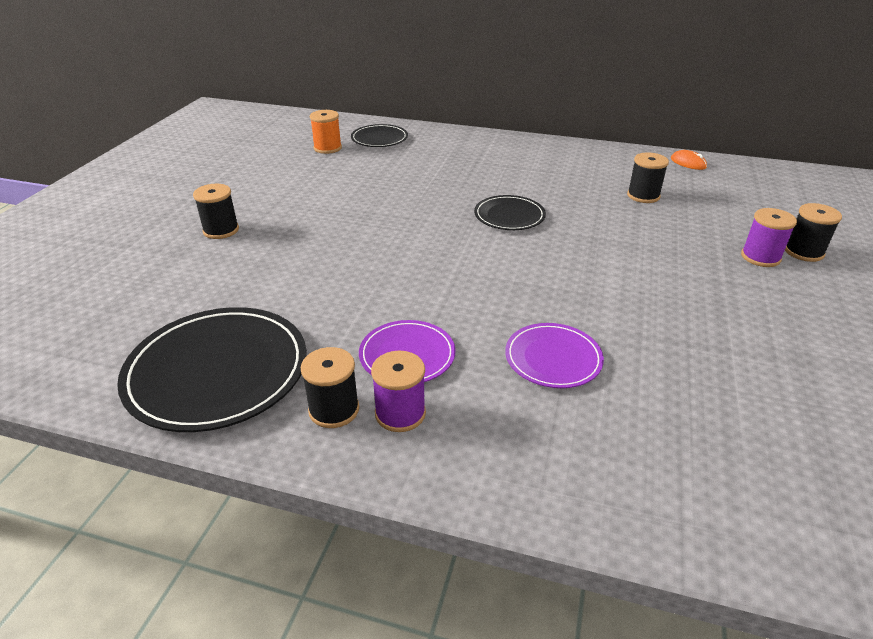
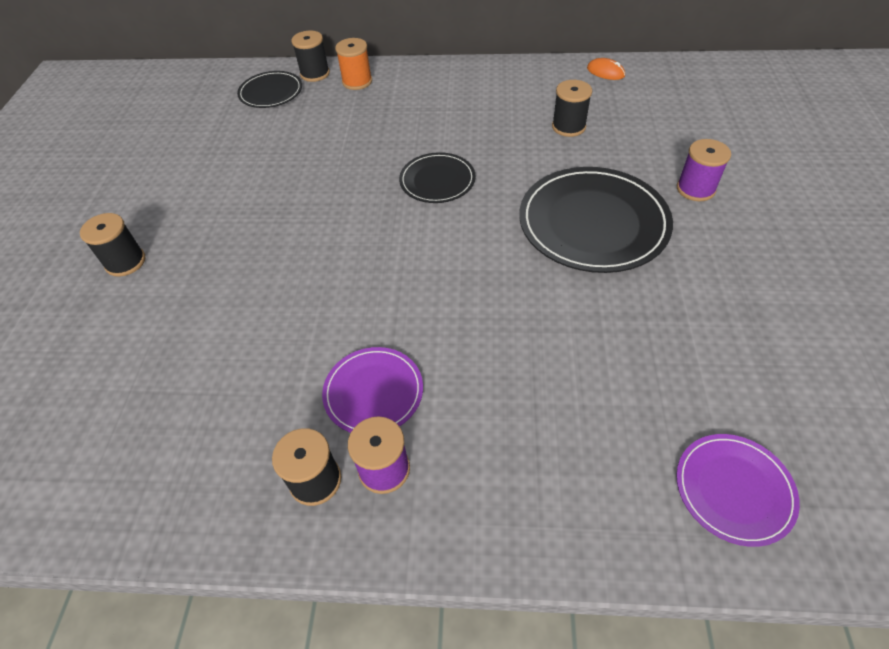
camera: 10 degrees left, 15 degrees up
black plate [117,307,307,432] -> black plate moved to [519,167,673,273]
orange spool [310,110,342,154] -> orange spool moved to [335,38,372,90]
purple plate [505,323,604,388] -> purple plate moved to [676,434,800,547]
black spool [785,203,842,262] -> black spool moved to [291,31,330,82]

